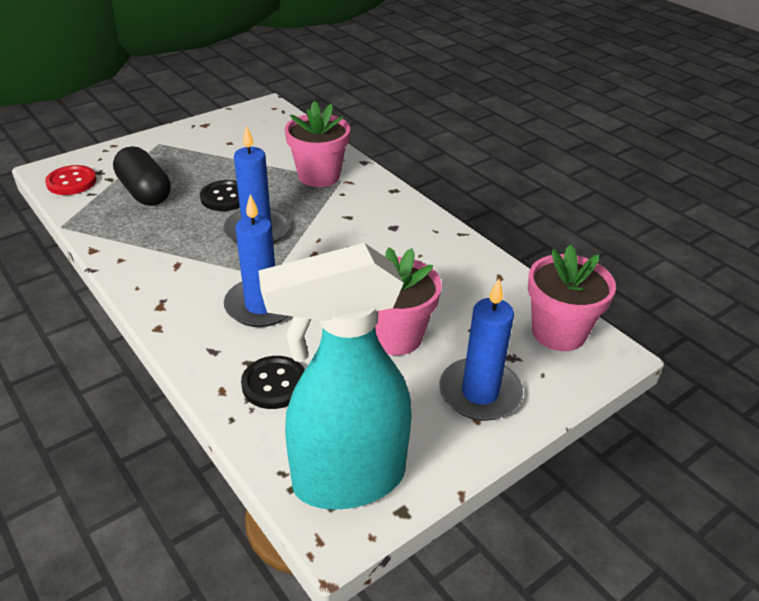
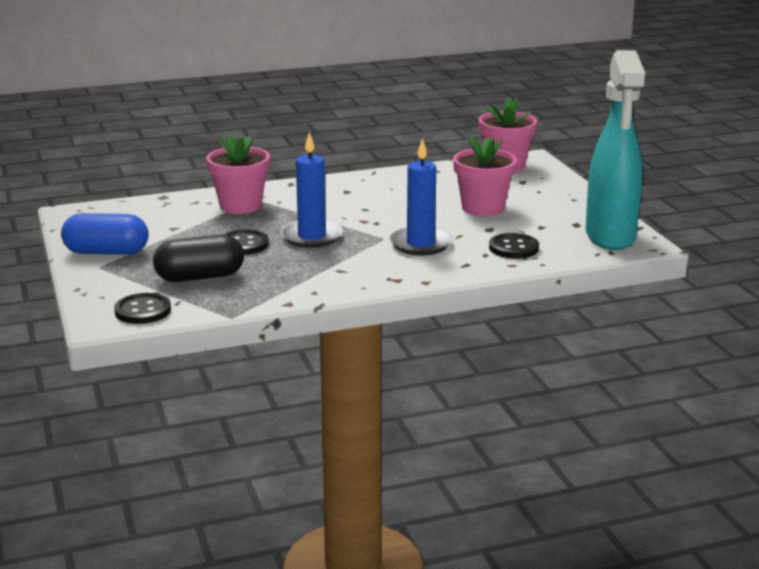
camera: 70 degrees left, 15 degrees down
red button [45,165,97,195] -> black button [114,293,171,324]
blue candle [439,279,523,421] -> none
none -> blue capsule [61,213,149,255]

